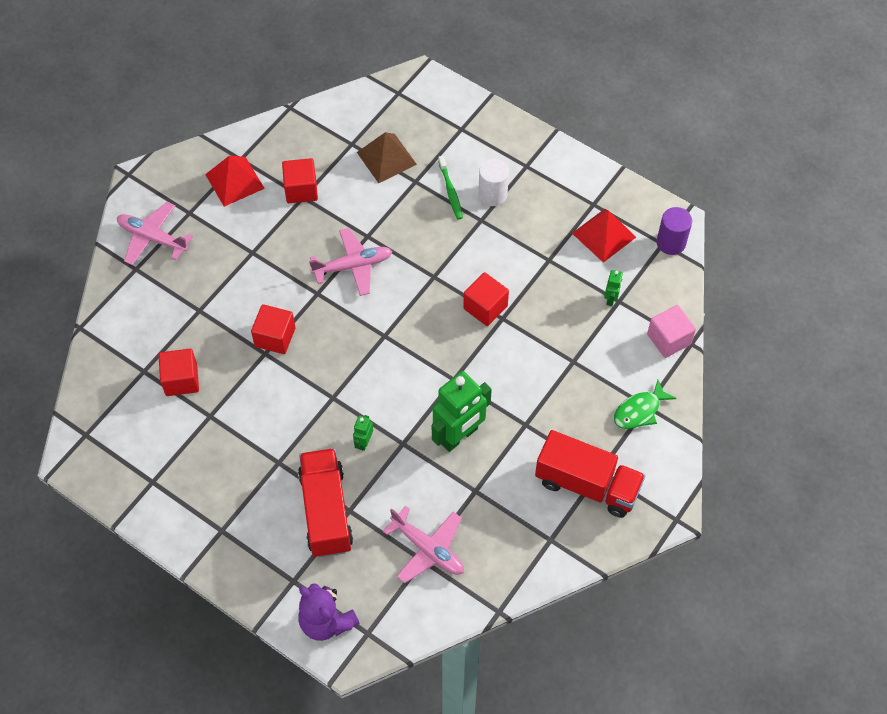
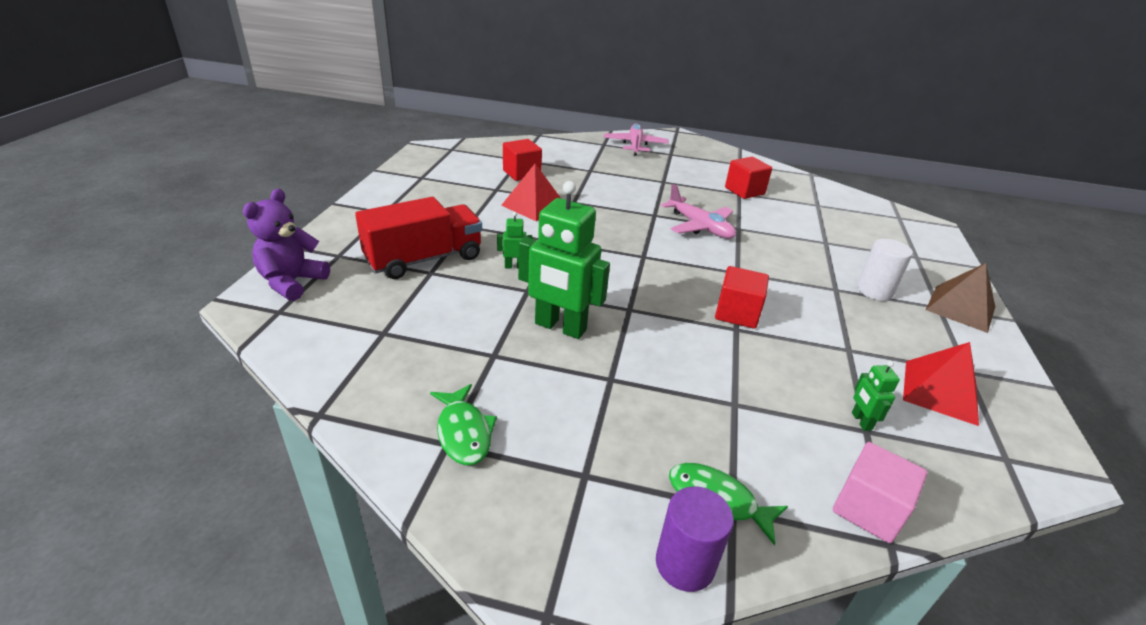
camera: 65 degrees right, 25 degrees down
red pyramid [205,156,265,207] -> red pyramid moved to [501,164,561,221]
red cube [251,304,295,354] -> none
brown pyramid [357,132,417,183] -> brown pyramid moved to [926,263,995,333]
pink plane [383,506,464,583] -> none
green toothbrush [438,156,463,220] -> none
red truck [535,430,645,518] -> none
green robot [604,270,623,306] -> green robot turned 90 degrees clockwise [852,361,900,431]
purple cylinder [657,207,692,255] -> purple cylinder moved to [656,486,734,592]
none -> green fish [430,384,497,465]

